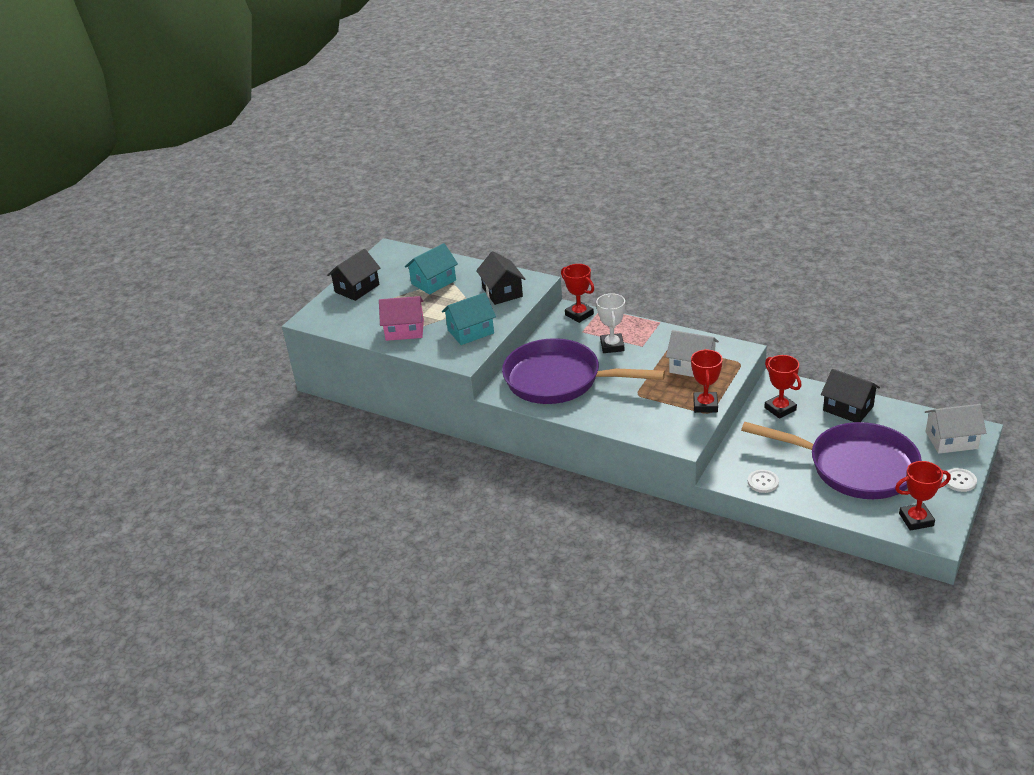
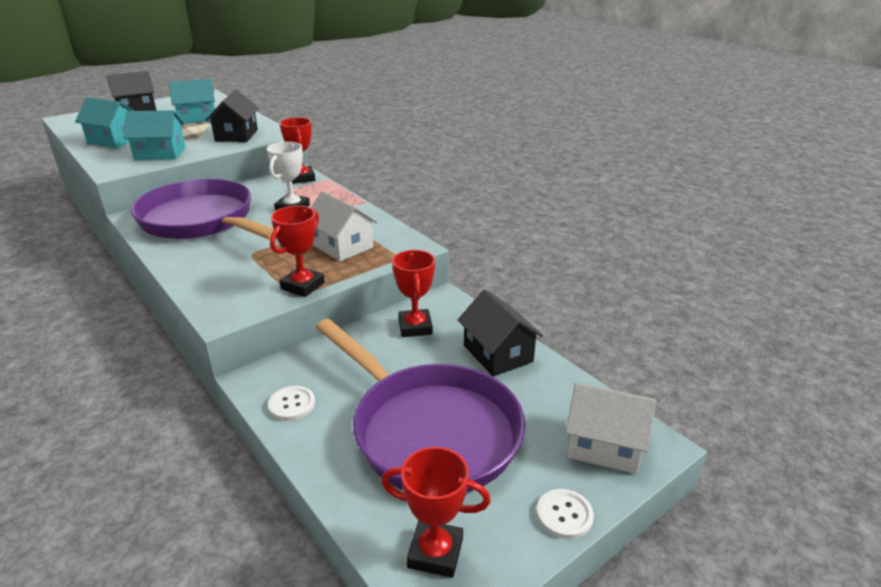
camera: 20 degrees right, 5 degrees down
pink house [379,296,424,341] -> turquoise house [75,97,134,148]

